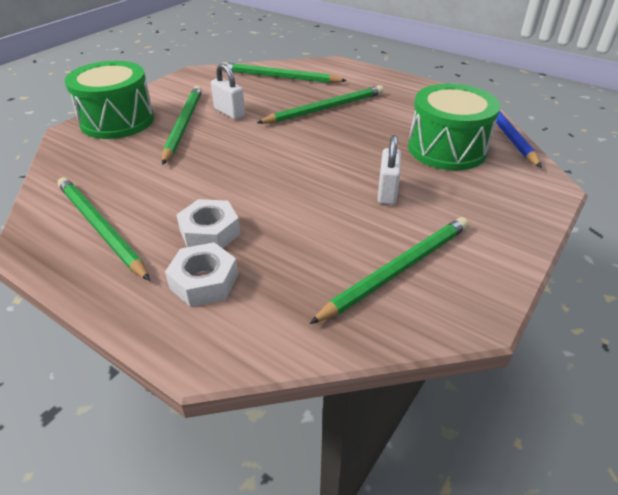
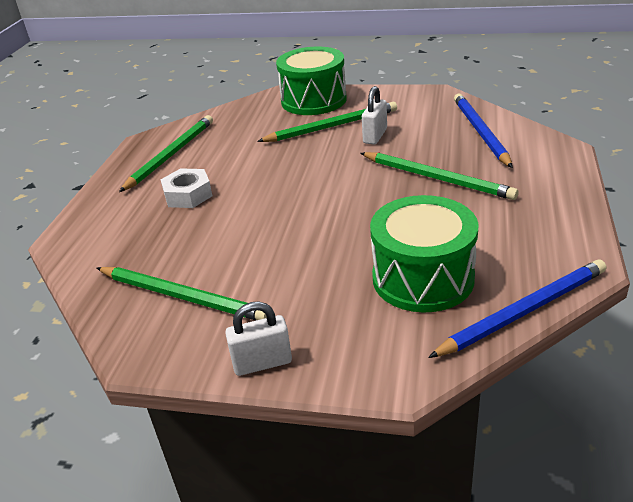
camera: 70 degrees right, 5 degrees down
white nut [165,243,238,307] -> none
green pencil [223,62,347,83] -> blue pencil [454,93,513,168]
white padlock [378,135,401,205] -> white padlock moved to [225,302,292,376]

